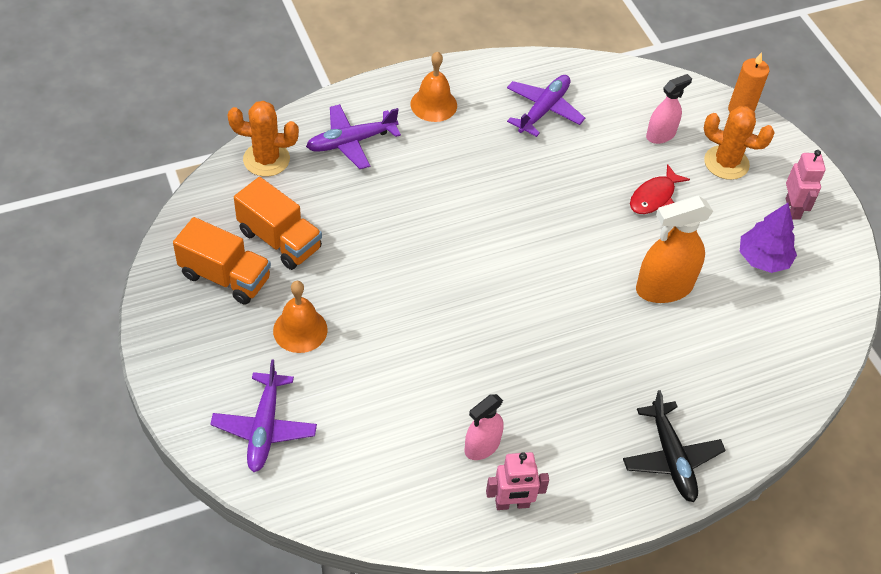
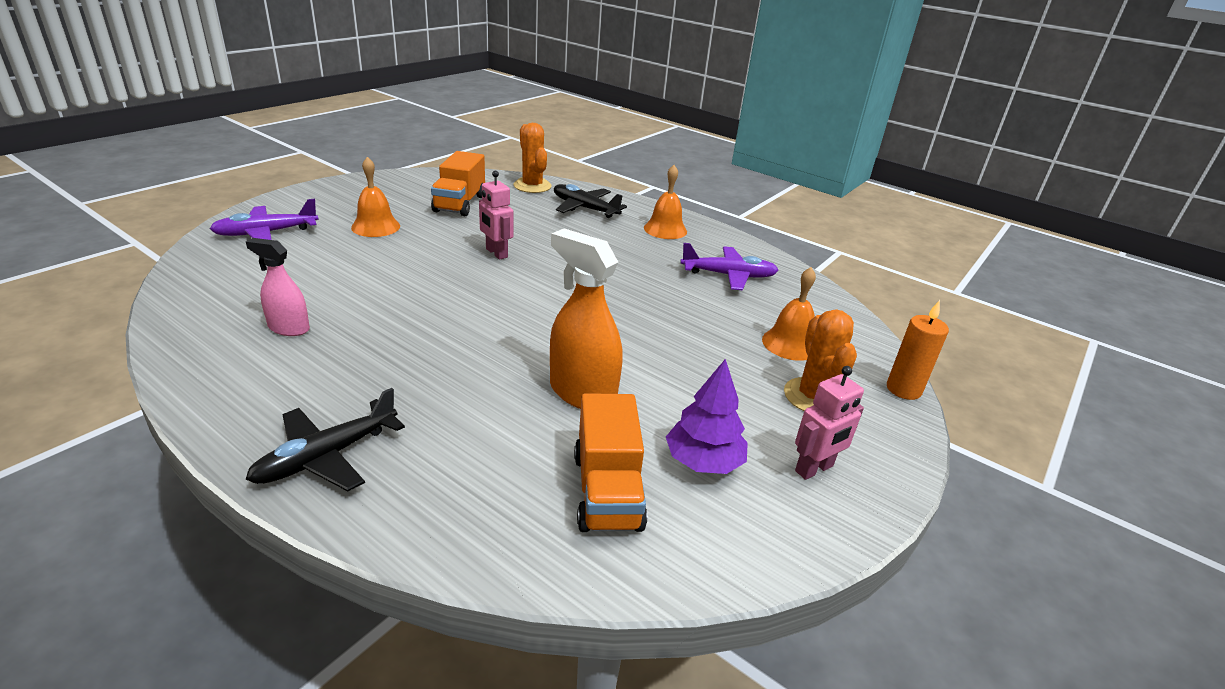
camera: 60 degrees right, 20 degrees down
orange truck [173,217,271,305] -> orange truck moved to [574,393,647,532]
purple plane [306,104,401,169] -> black plane [554,184,627,218]
pink robot [486,452,549,510] -> pink robot moved to [479,171,514,260]
red fish [630,164,690,214] -> none
pink spray bottle [646,74,692,144] -> orange bell [762,267,816,361]

